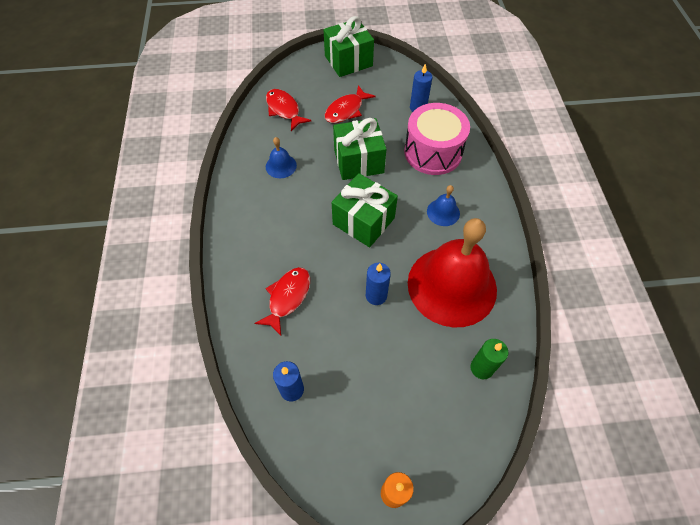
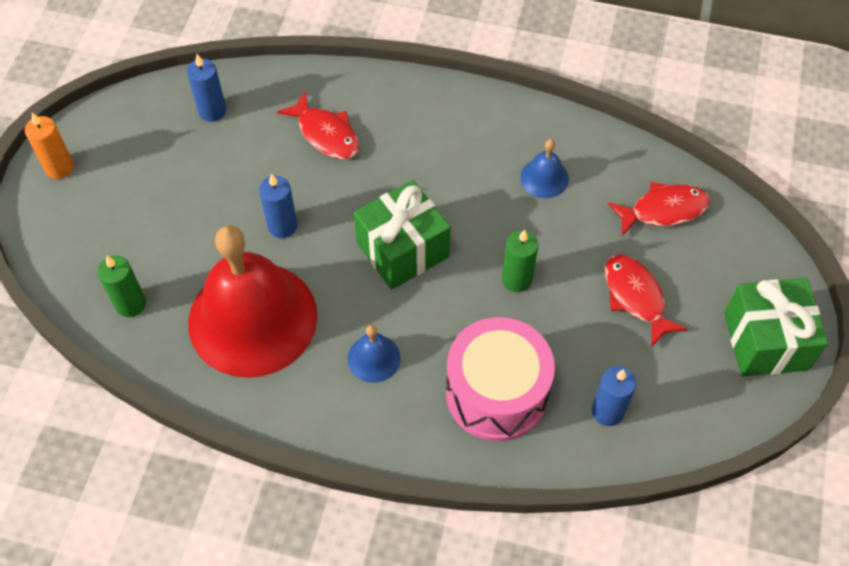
camera: 110 degrees right, 0 degrees up
green gift [333,118,387,180] -> green candle [502,229,538,292]

